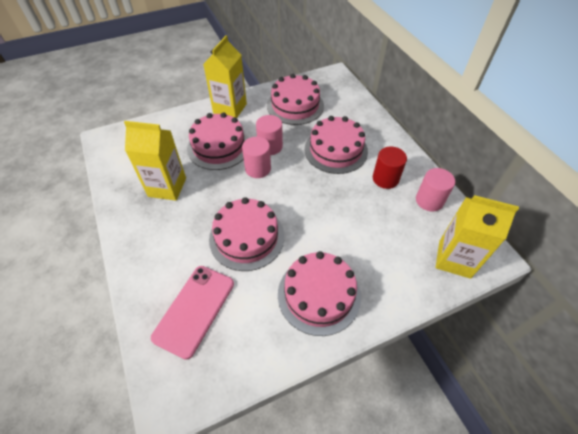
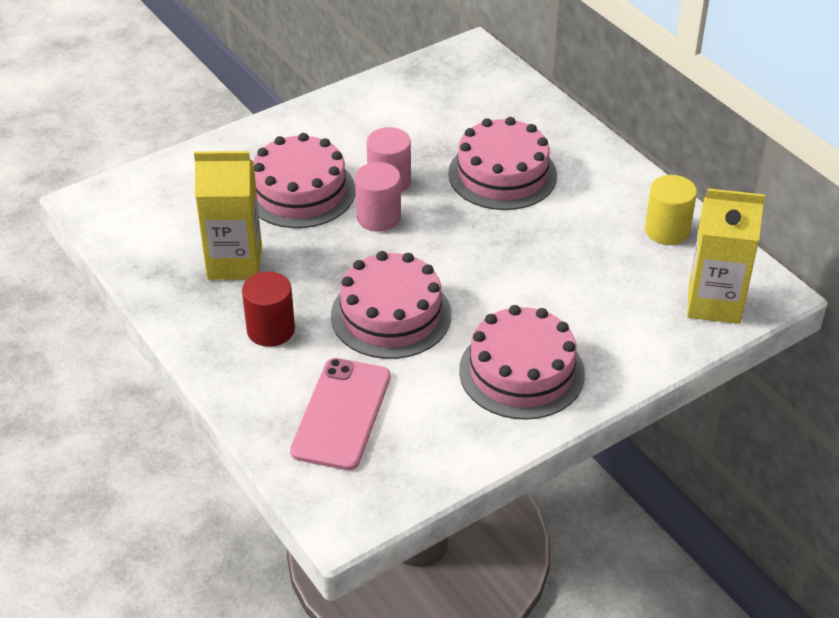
camera: 10 degrees left, 10 degrees down
yellow carton [203,35,247,118] -> none
pink cake [267,74,324,125] -> none
red cylinder [373,147,407,189] -> red cylinder moved to [242,272,295,347]
pink cylinder [416,168,455,212] -> yellow cylinder [645,175,697,245]

